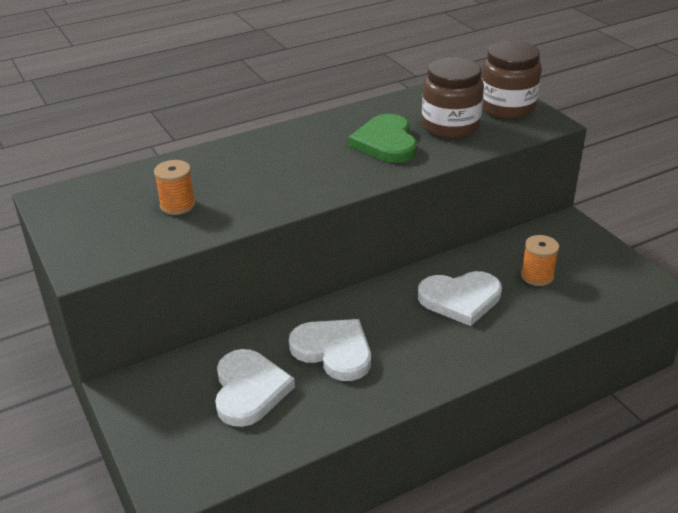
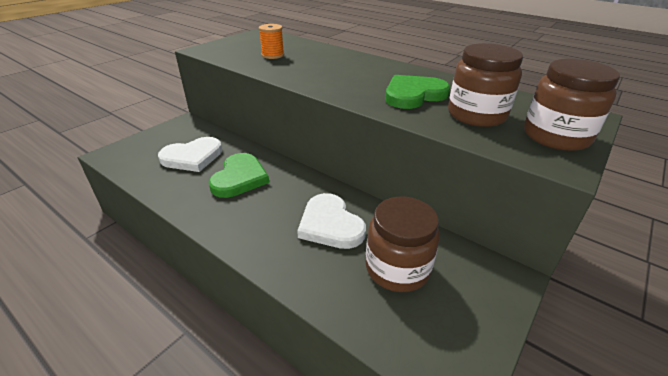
camera: 65 degrees right, 0 degrees up
white heart [289,319,371,381] -> green heart [208,153,269,198]
orange spool [521,235,559,286] -> brown jar [365,197,440,292]

